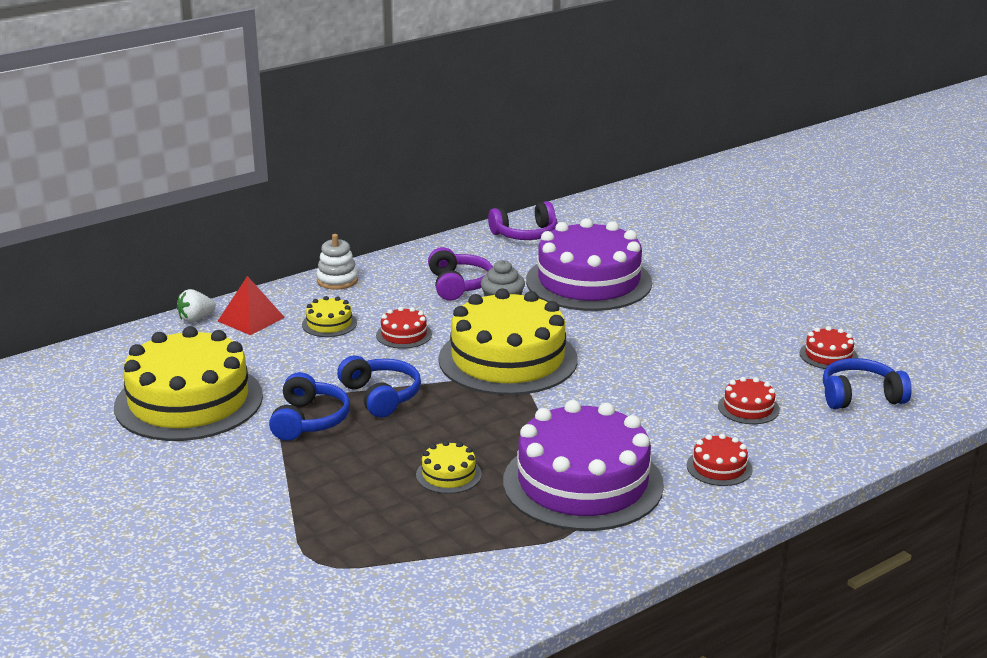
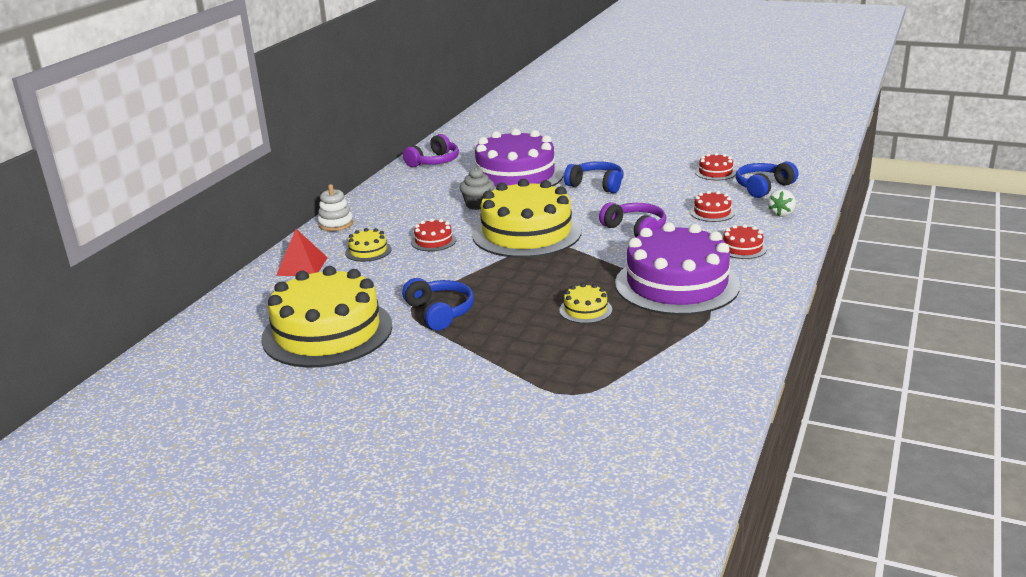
camera: 30 degrees left, 0 degrees up
white strawberry [177,289,216,322] -> white strawberry moved to [768,189,796,216]
blue headphones [337,356,421,418] -> blue headphones moved to [564,161,624,193]
purple headphones [428,247,493,301] -> purple headphones moved to [599,202,666,237]

